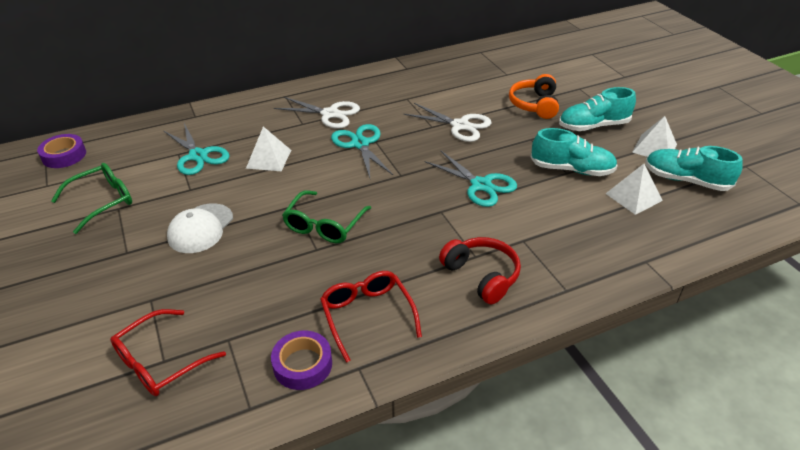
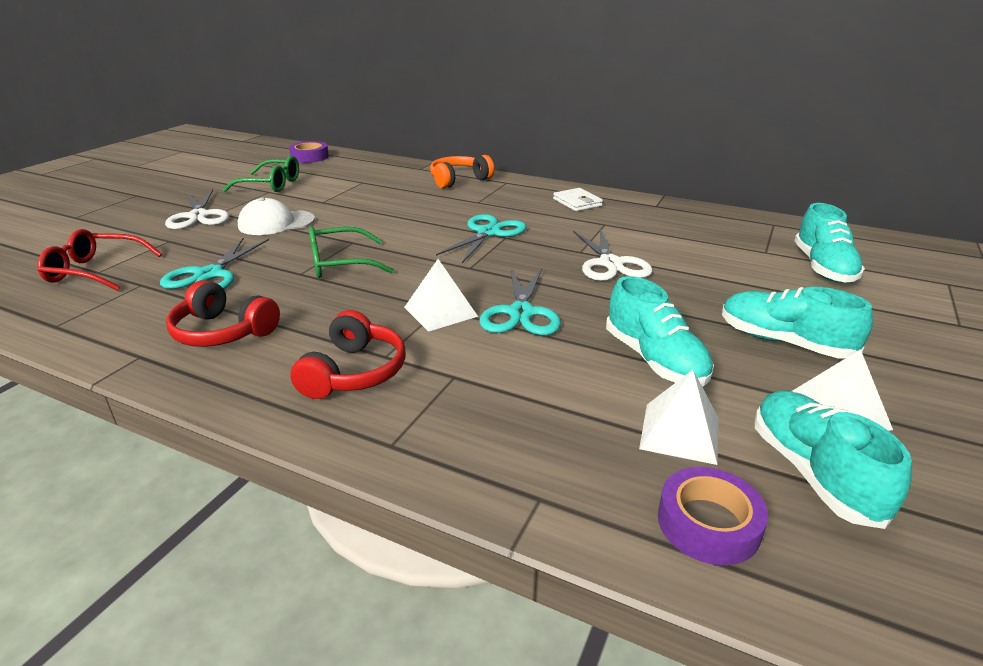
camera: 50 degrees right, 10 degrees down
turquoise scissors [164,123,230,175] -> turquoise scissors moved to [160,238,269,289]
white pyramid [246,127,291,171] -> white pyramid moved to [404,259,478,332]
purple tape [271,331,332,390] -> purple tape moved to [658,467,768,565]
white scissors [274,97,360,129] -> white scissors moved to [165,189,229,230]
red glasses [320,271,422,363] -> red headphones [166,280,280,347]
orange headphones [509,74,559,119] -> orange headphones moved to [430,155,494,188]
none -> white wallet [553,188,603,211]
none -> turquoise shoe [794,203,865,283]

